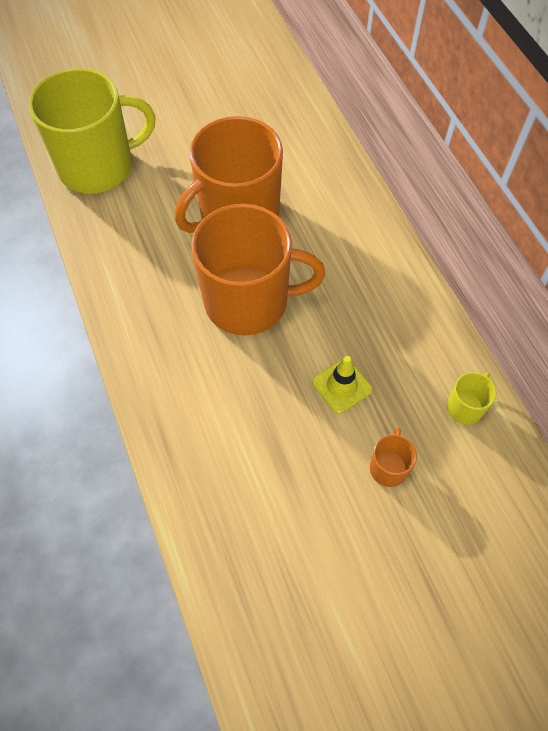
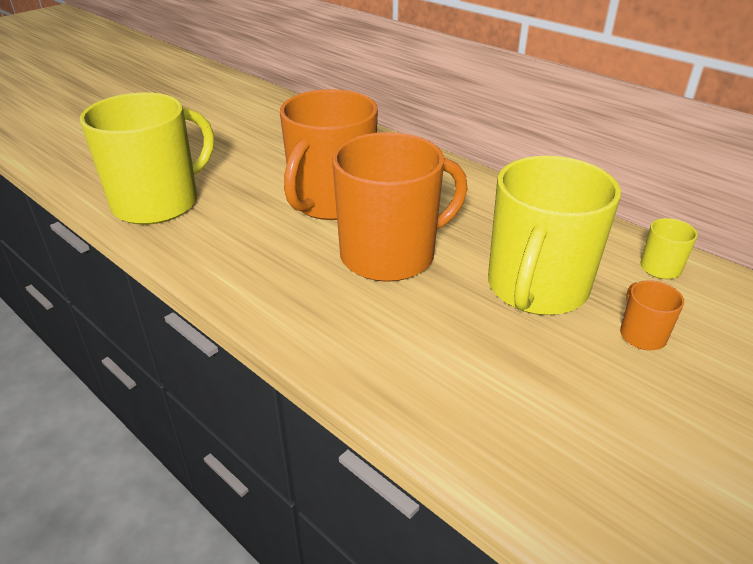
camera: 25 degrees left, 25 degrees down
yellow traffic cone [312,356,372,413] -> yellow mug [488,156,621,315]

